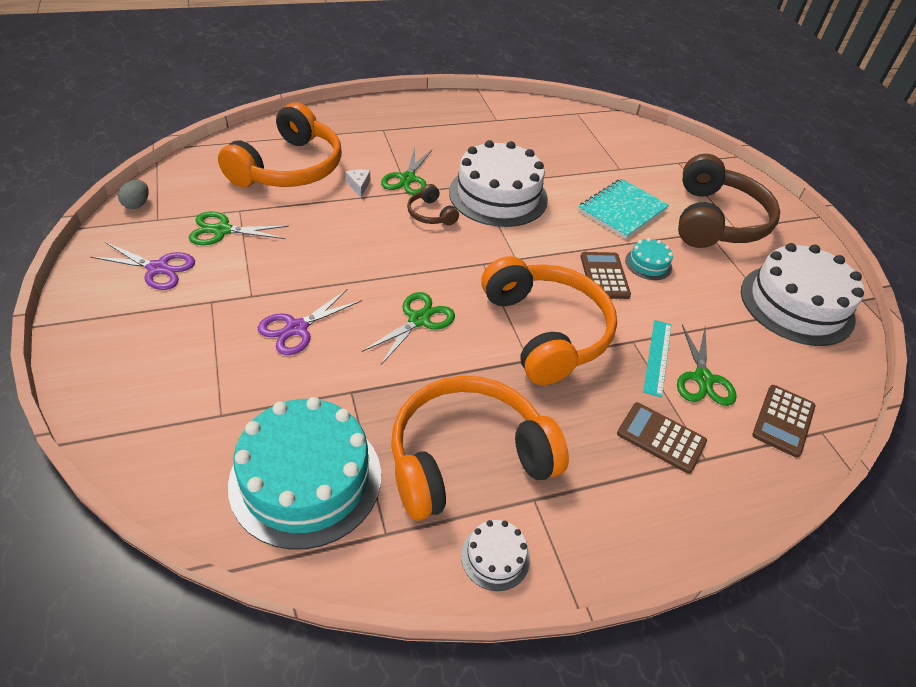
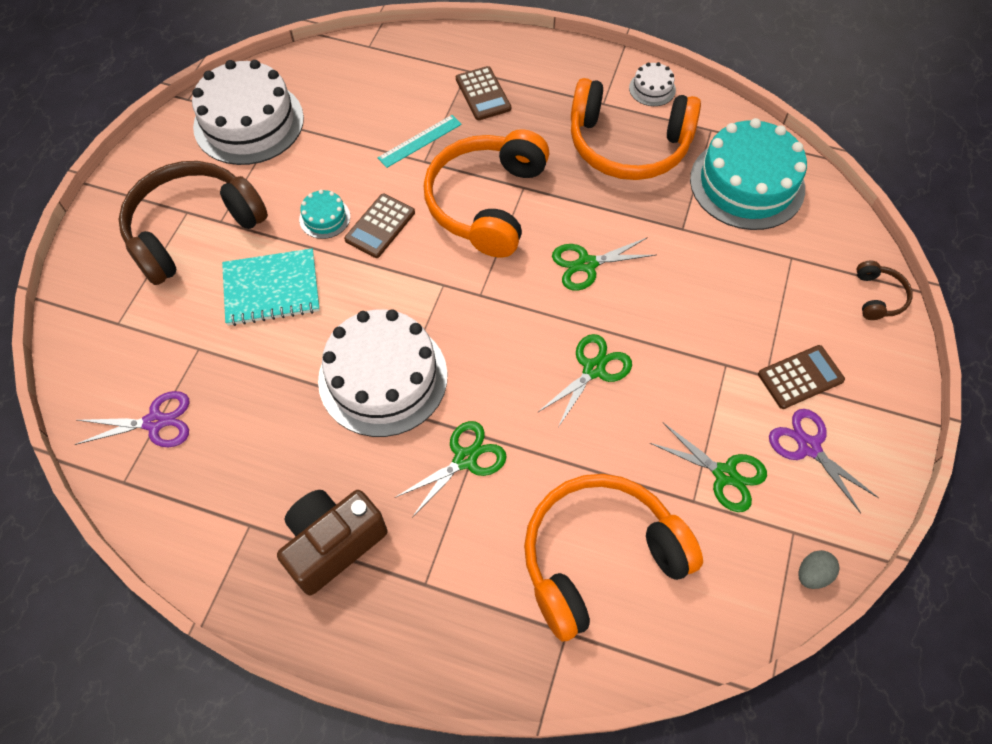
camera: 140 degrees left, 15 degrees up
purple scissors [258,289,362,355] -> purple scissors moved to [75,391,189,447]
white cheese [346,170,370,198] -> none
brown headphones [407,184,459,225] -> brown headphones moved to [857,261,913,320]
green scissors [677,325,737,406] -> green scissors moved to [537,334,632,427]
brown calculator [752,385,815,458] -> brown calculator moved to [758,345,845,409]
none -> brown camera [277,490,388,595]

